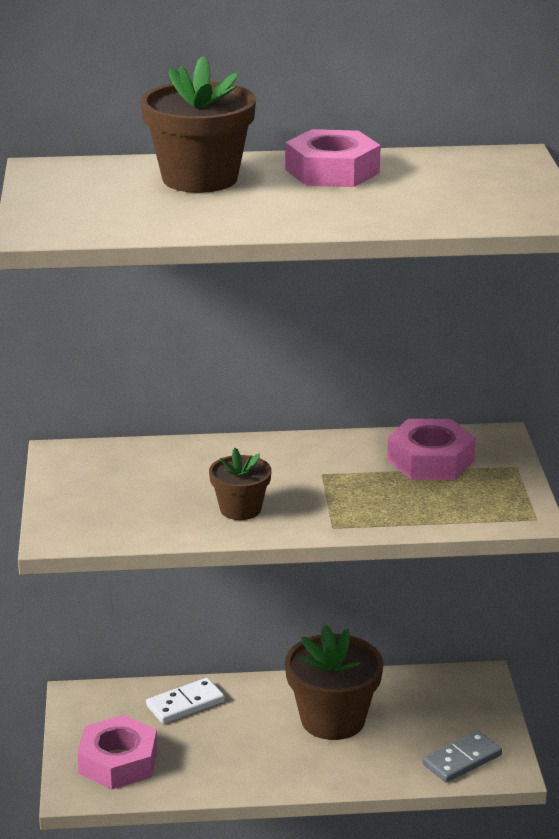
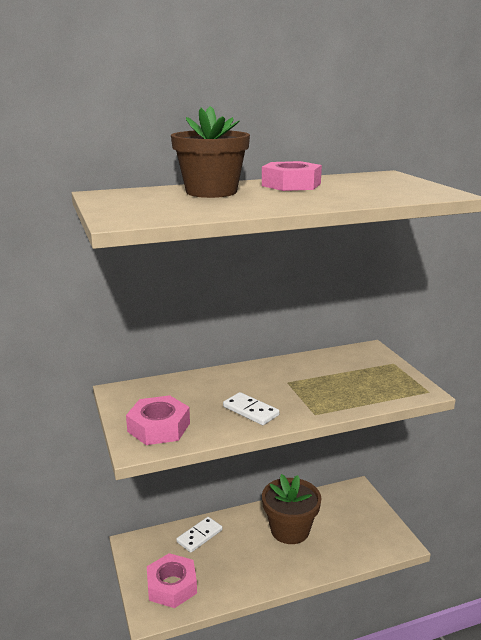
camera: 15 degrees left, 5 degrees down
brown flower pot [209,448,271,520] -> white domino [223,392,280,425]
pink nut [387,419,476,480] -> pink nut moved to [126,395,190,445]
grey domino [423,731,502,783] -> none

